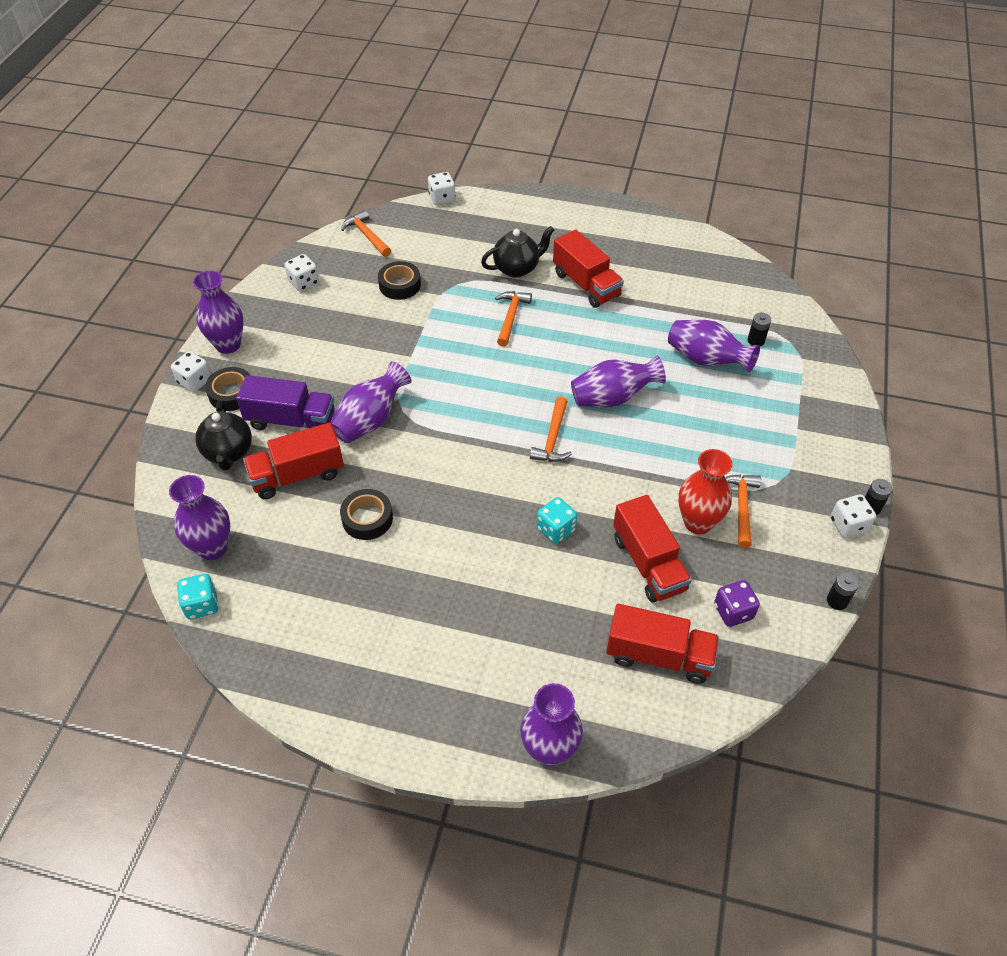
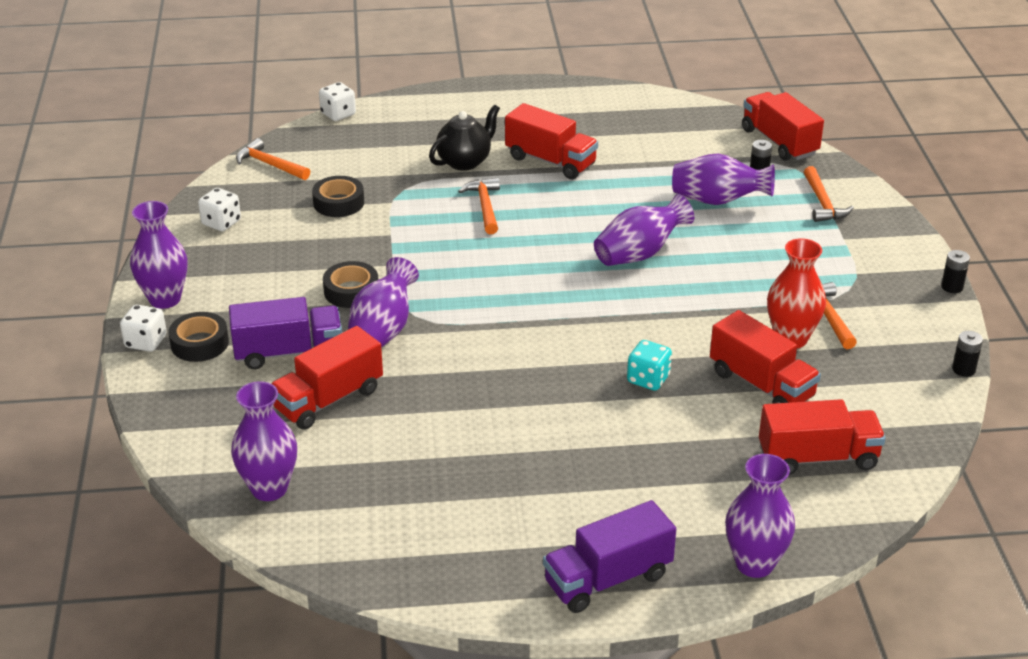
camera: 20 degrees left, 15 degrees down
turquoise dice [177,574,219,619] -> none
black teapot [195,400,252,471] -> none
black tape [340,489,393,540] -> black tape moved to [323,261,378,308]
orange hammer [530,396,572,462] -> orange hammer moved to [804,166,854,222]
purple dice [714,580,760,627] -> none
white dice [830,495,876,538] -> none
none -> purple truck [543,500,676,613]
none -> red truck [742,92,824,161]

